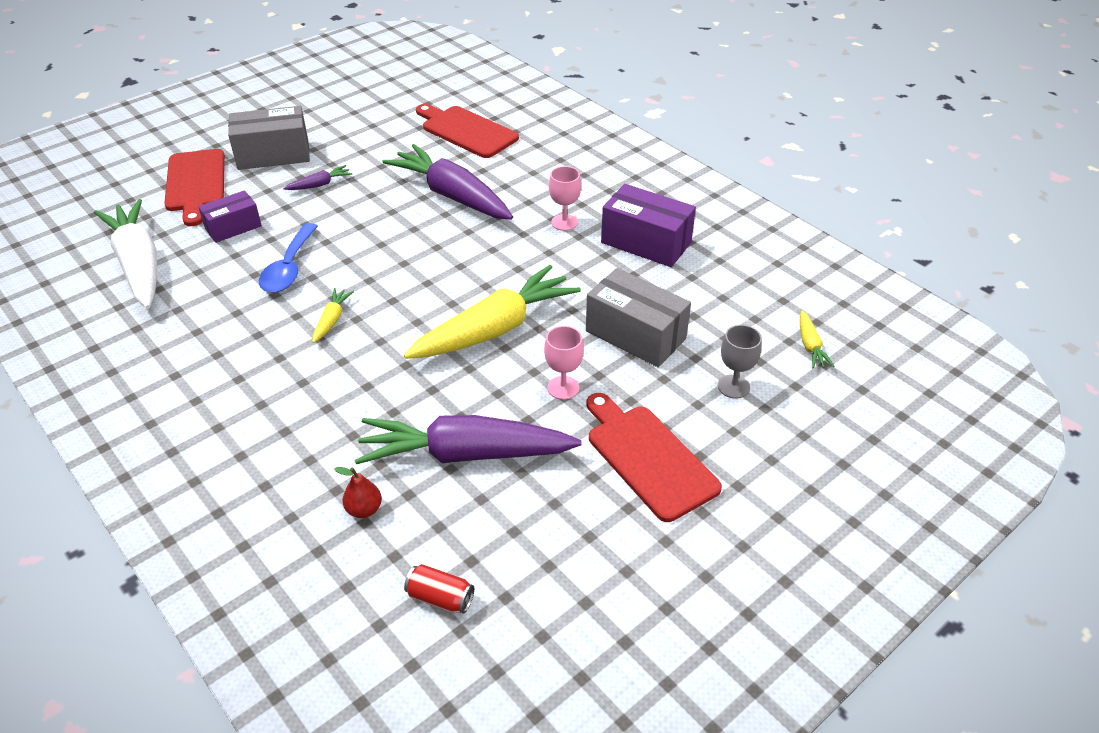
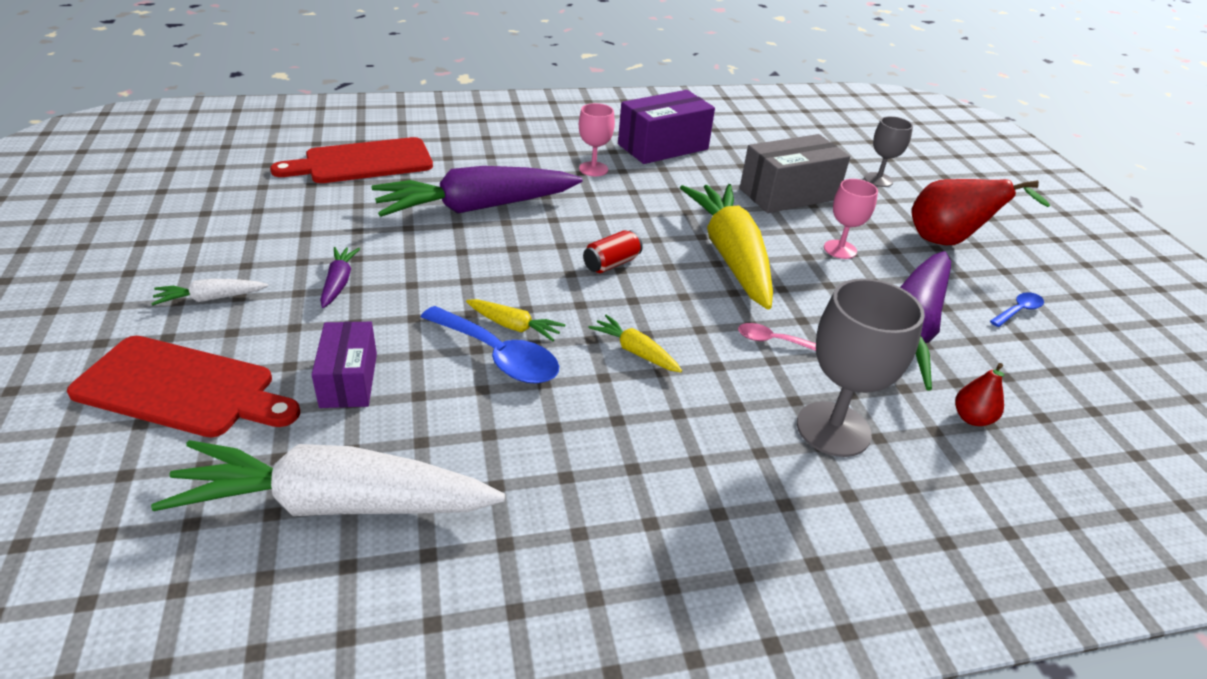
camera: 65 degrees left, 5 degrees down
grey box [228,106,310,170] -> white carrot [151,279,268,306]
red can [404,564,474,614] -> red can moved to [583,230,643,273]
red cutting board [587,393,722,522] -> red pear [911,179,1050,245]
yellow carrot [800,310,835,368] -> yellow carrot moved to [466,299,565,341]
none -> pink spoon [738,323,816,351]
none -> grey goblet [797,278,925,457]
none -> blue spoon [990,292,1044,327]

